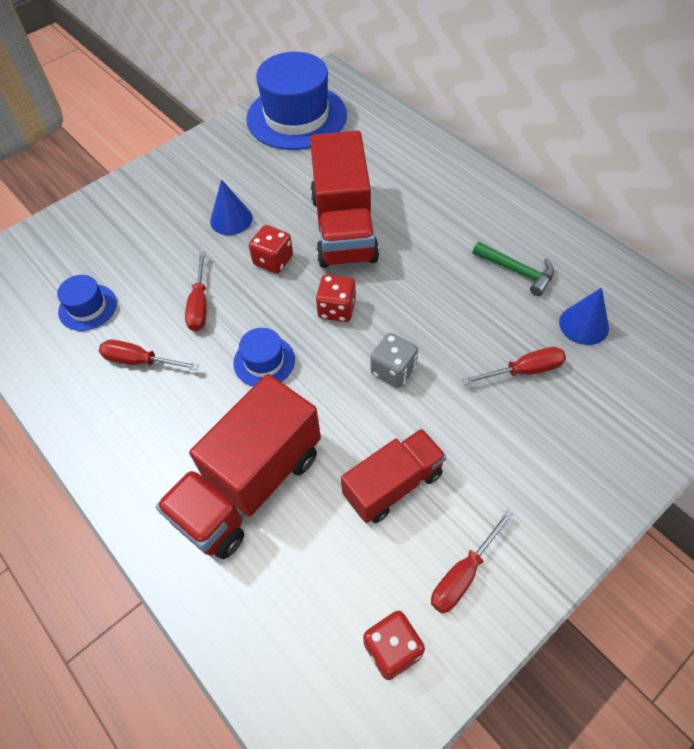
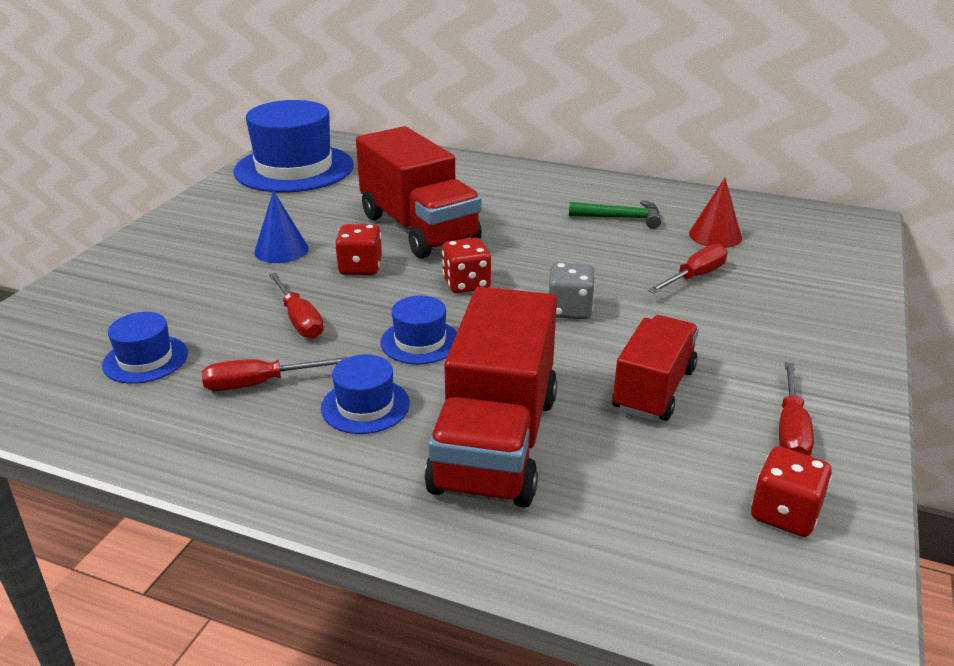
camera: 30 degrees left, 25 degrees down
blue cone [559,287,609,345] -> red cone [689,178,742,248]
none -> blue hat [321,354,410,434]

